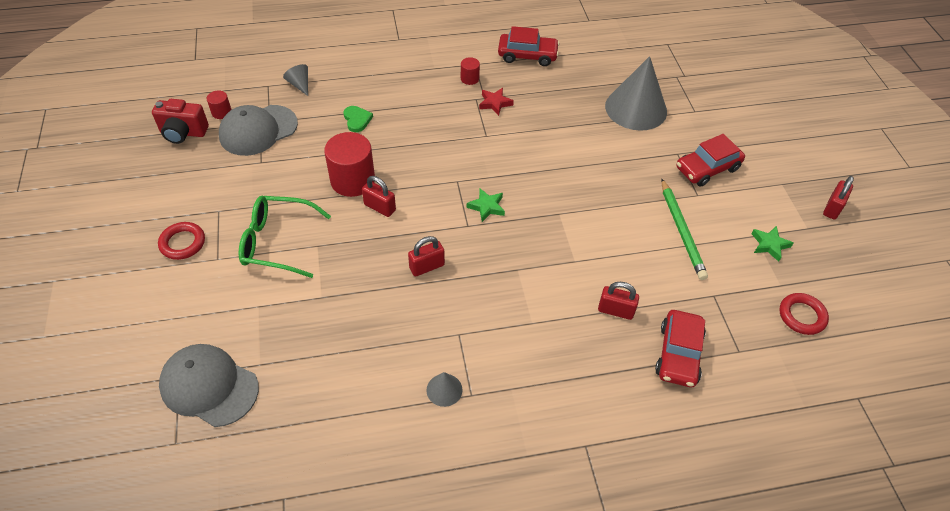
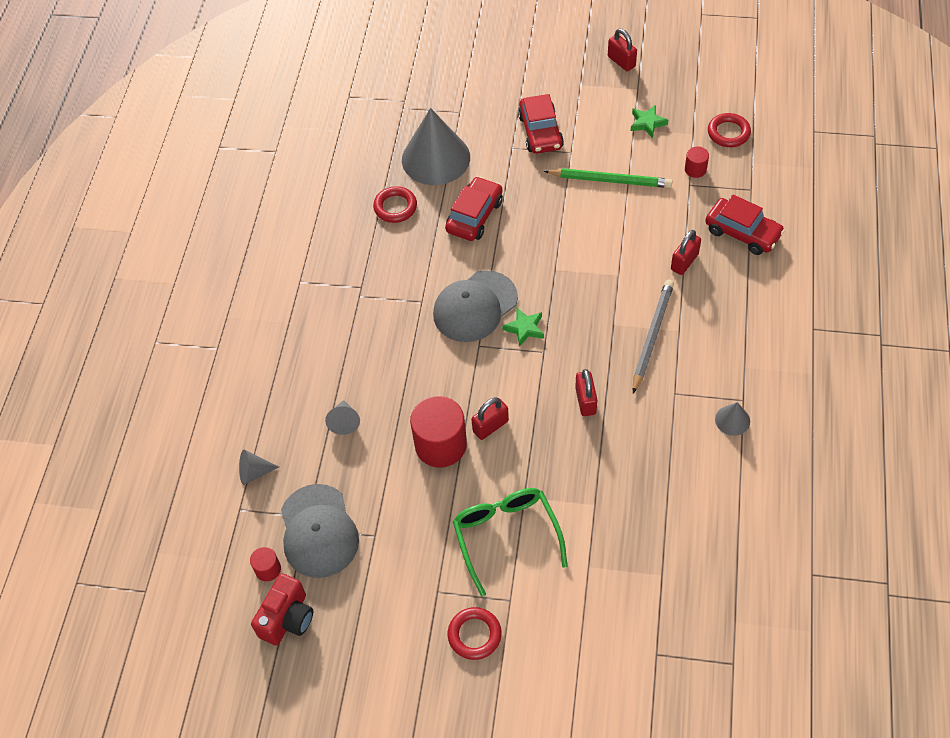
camera: 65 degrees left, 5 degrees up
grey cap [159,344,259,427] -> grey cap moved to [433,270,518,342]
green glasses [239,196,331,278] -> green glasses turned 135 degrees clockwise [453,488,567,597]
green heart [344,106,373,132] -> grey cone [325,400,360,435]
red cylinder [461,57,480,85] -> red cylinder moved to [685,146,709,178]
red star [479,88,514,116] -> none
red car [498,26,560,66] -> red car moved to [445,176,503,241]
none -> red ring [373,186,417,223]
none -> grey pencil [633,280,674,394]

